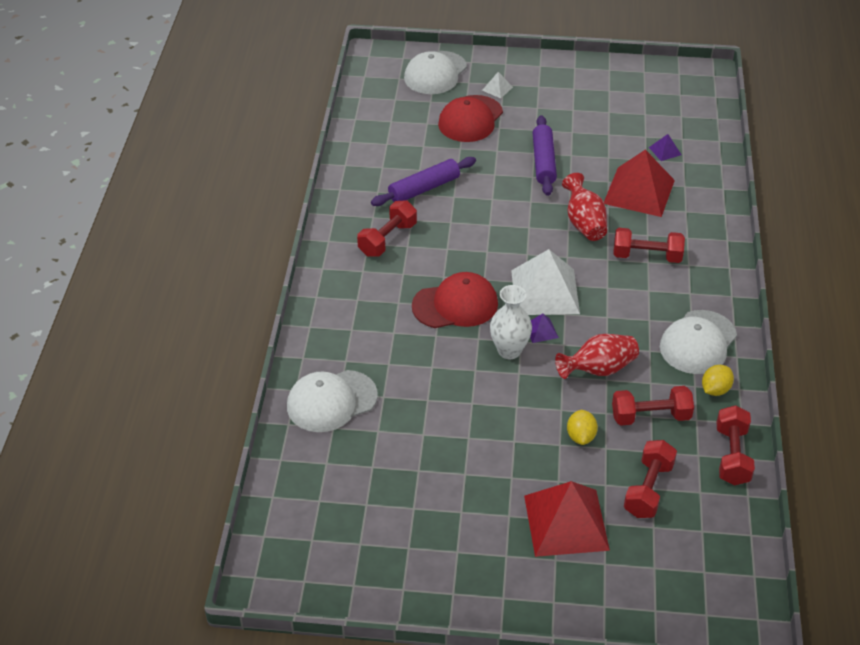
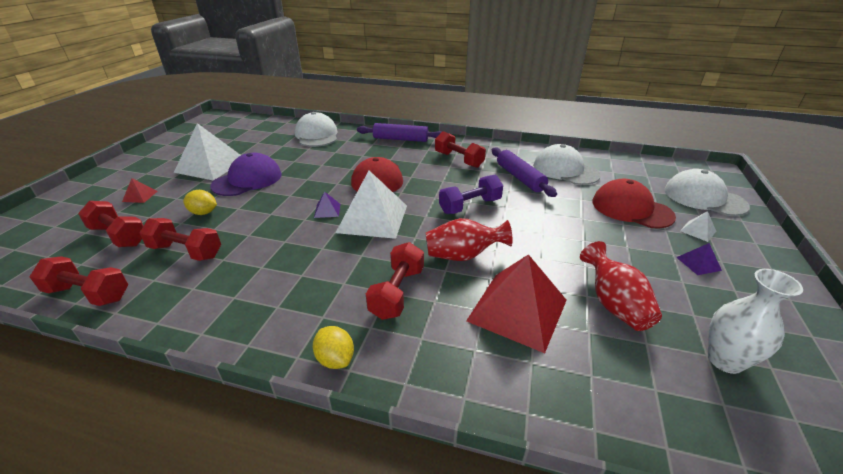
camera: 100 degrees right, 10 degrees down
white vase [490,285,532,359] -> white vase moved to [708,269,803,374]
red pyramid [524,481,610,557] -> red pyramid [122,178,157,203], size x0.42
purple rolling pin [533,115,557,196] -> purple rolling pin moved to [357,123,442,142]
red vase [555,334,639,379] -> red vase moved to [580,241,662,331]
red dumbbell [612,386,694,425] -> red dumbbell turned 75 degrees counterclockwise [139,218,221,261]
purple pyramid [649,134,681,161] -> purple pyramid moved to [676,243,722,275]
white cap [660,310,737,374] -> white cap moved to [533,144,601,185]
yellow lemon [702,365,734,396] -> yellow lemon moved to [313,326,354,369]
none -> white pyramid [174,123,241,181]
none -> purple cap [210,153,282,196]
none -> purple dumbbell [439,175,503,214]

